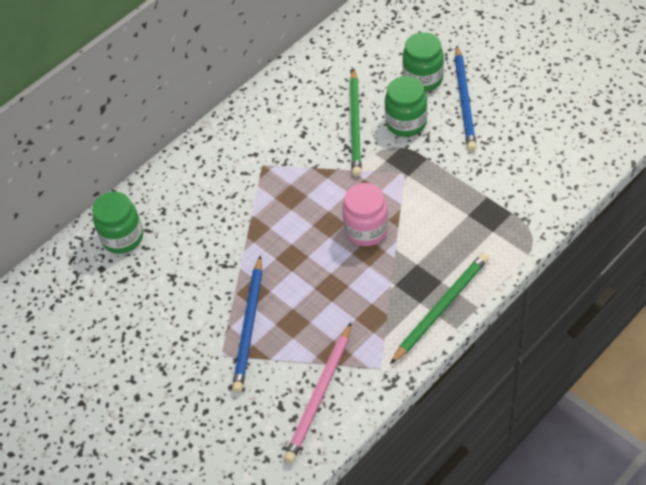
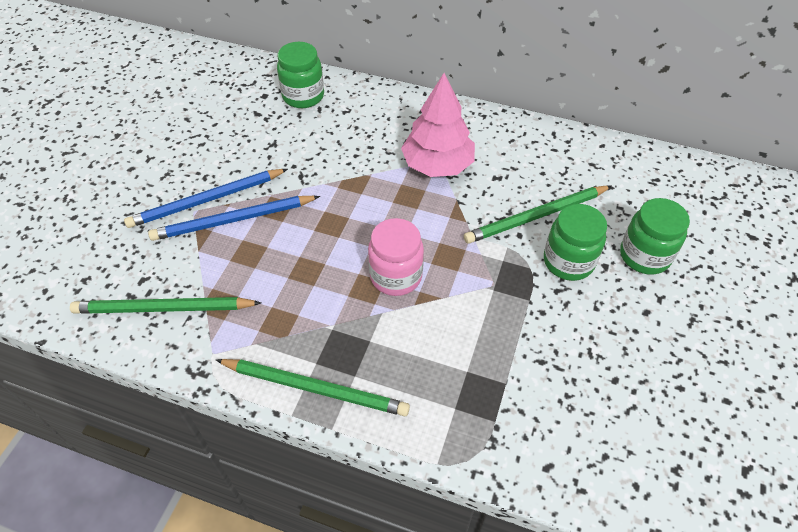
camera: 60 degrees right, 0 degrees up
pink pencil [284,323,351,463] -> green pencil [70,297,261,314]
blue pencil [455,46,477,151] -> blue pencil moved to [124,169,288,228]
none -> pink tree [401,73,475,177]

